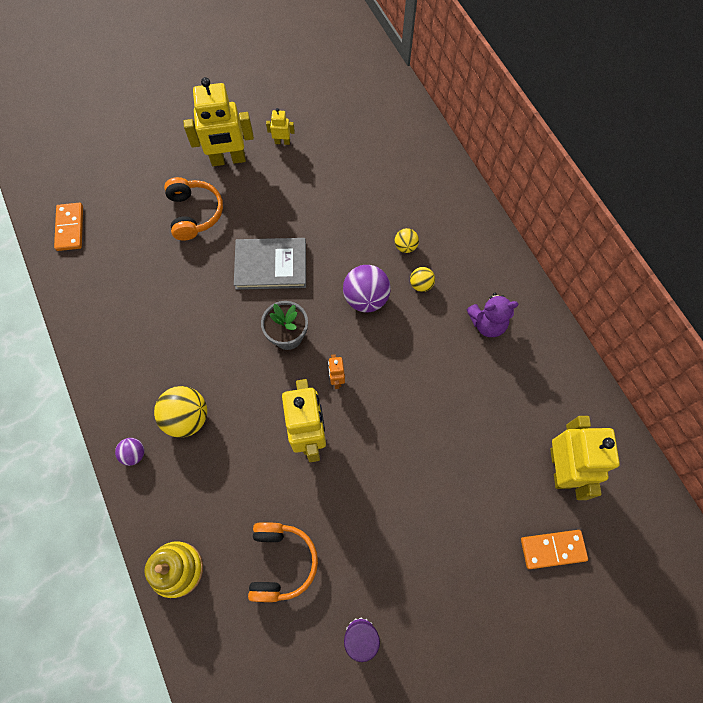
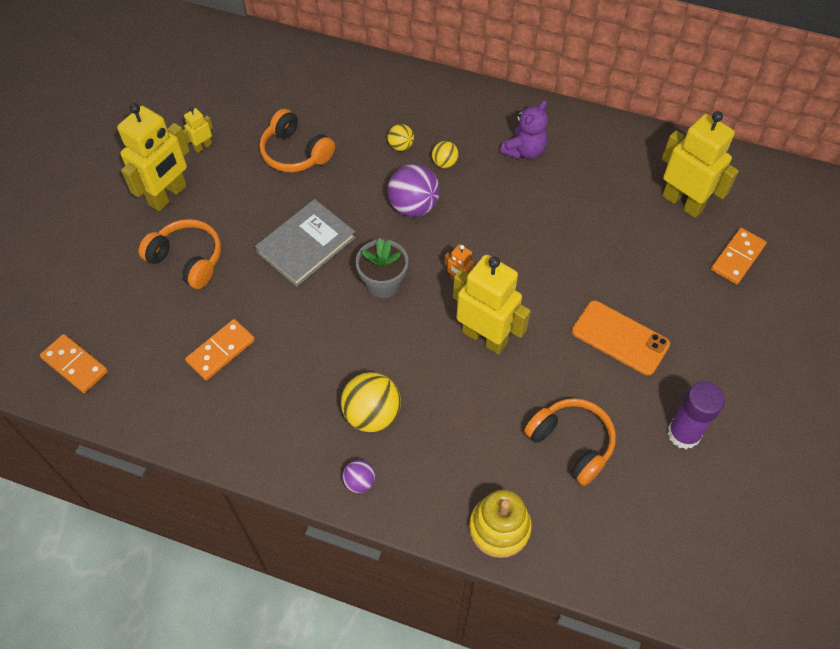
camera: 45 degrees left, 10 degrees down
none -> orange domino [185,319,255,380]
none -> orange headphones [259,109,335,172]
none -> orange phone [572,301,670,376]

